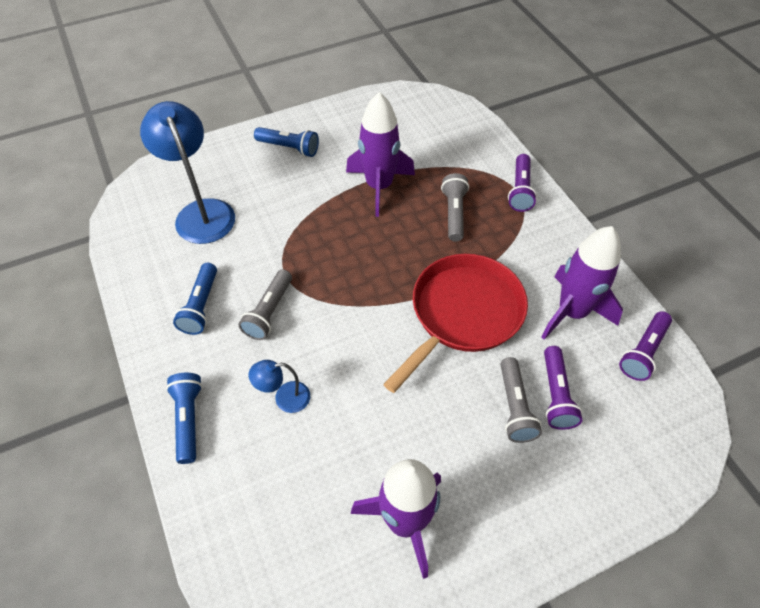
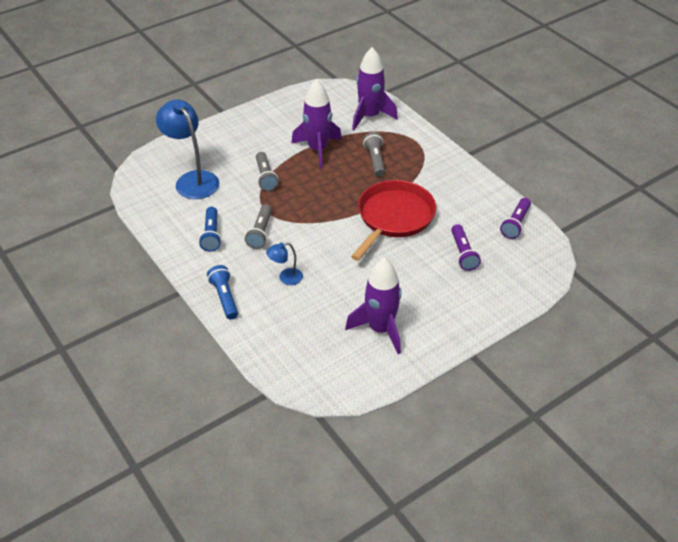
camera: 10 degrees left, 10 degrees down
blue flashlight [254,127,319,157] -> none
grey flashlight [500,357,542,443] -> grey flashlight moved to [256,152,278,191]
purple flashlight [508,154,537,212] -> none
purple rocket [541,226,623,340] -> purple rocket moved to [352,47,398,130]

